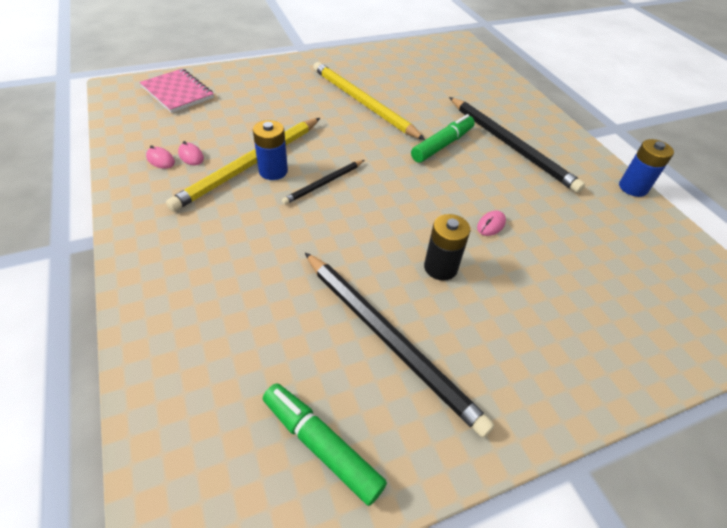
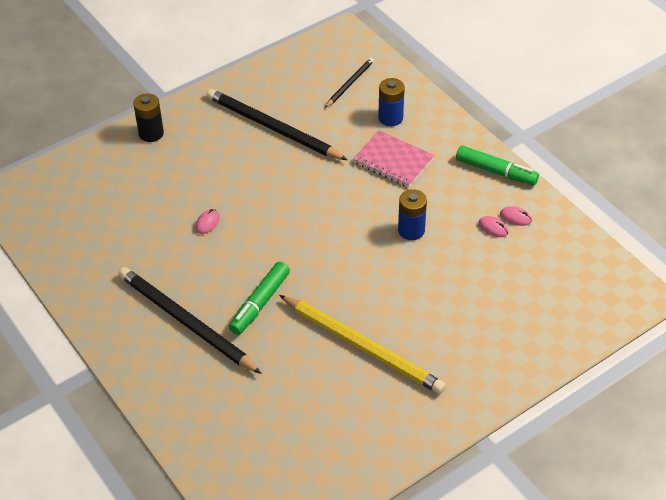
camera: 170 degrees right, 0 degrees up
pink notebook [140,69,214,113] -> pink notebook moved to [353,130,434,188]
yellow pencil [166,118,320,212] -> none
green marker [263,383,387,506] -> green marker moved to [456,145,539,185]
black pencil [282,160,364,205] -> black pencil moved to [325,58,374,108]
black battery [424,214,470,281] -> black battery moved to [133,93,164,142]
blue battery [619,139,674,197] -> blue battery moved to [378,78,405,126]

